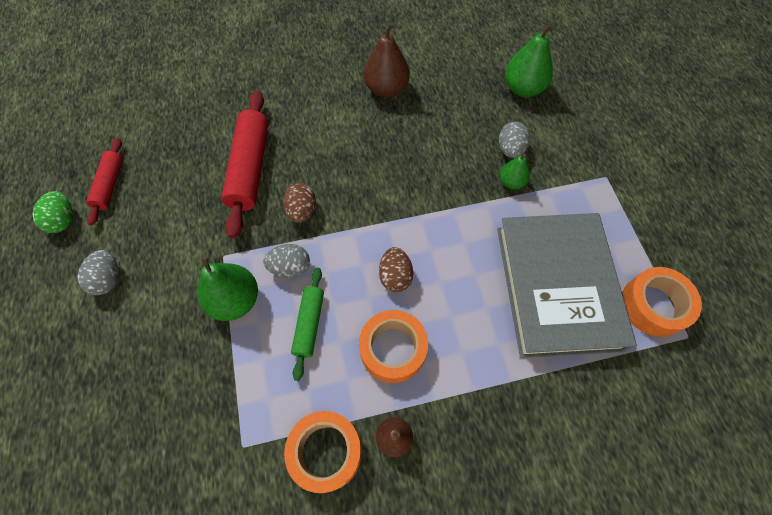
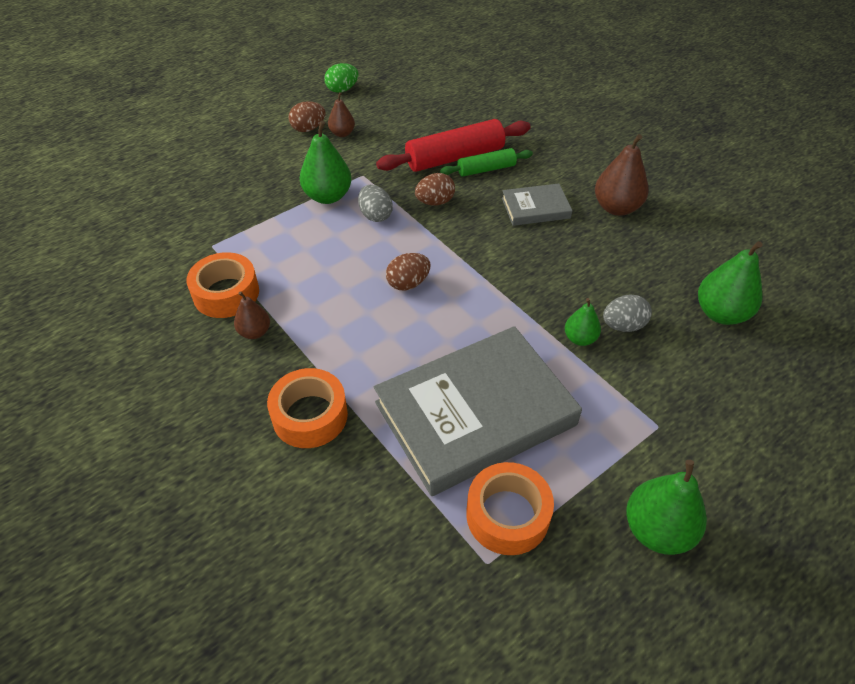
camera: 65 degrees right, 15 degrees down
grey egg [78,250,119,295] -> brown egg [288,101,326,132]
red rolling pin [86,138,123,226] -> none
green rolling pin [291,268,324,381] -> green rolling pin moved to [440,148,533,177]
orange tape [359,310,428,383] -> orange tape moved to [267,368,348,448]
none -> brown pear [328,92,355,137]
none -> grey book [502,183,572,226]
none -> green pear [626,460,707,555]

